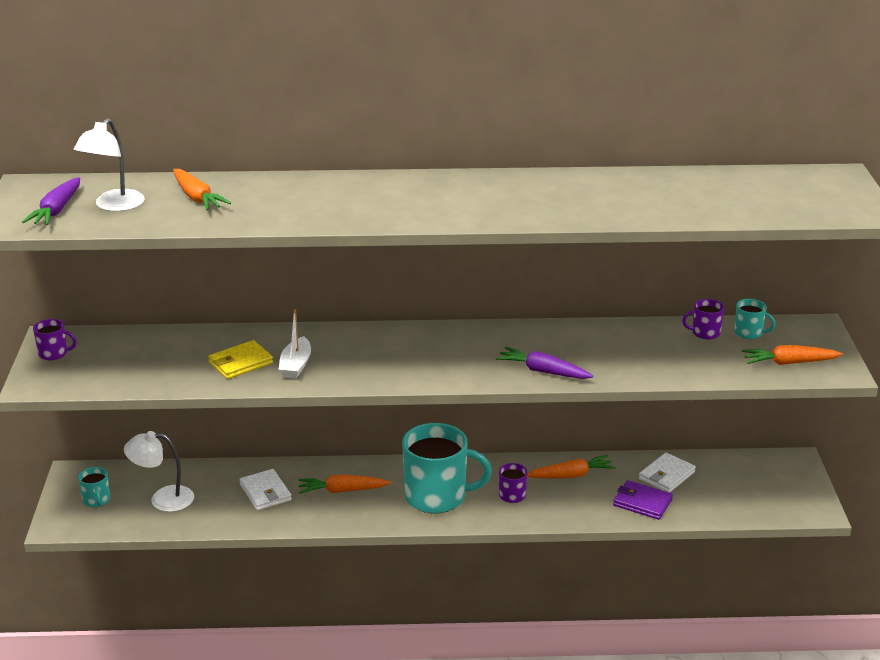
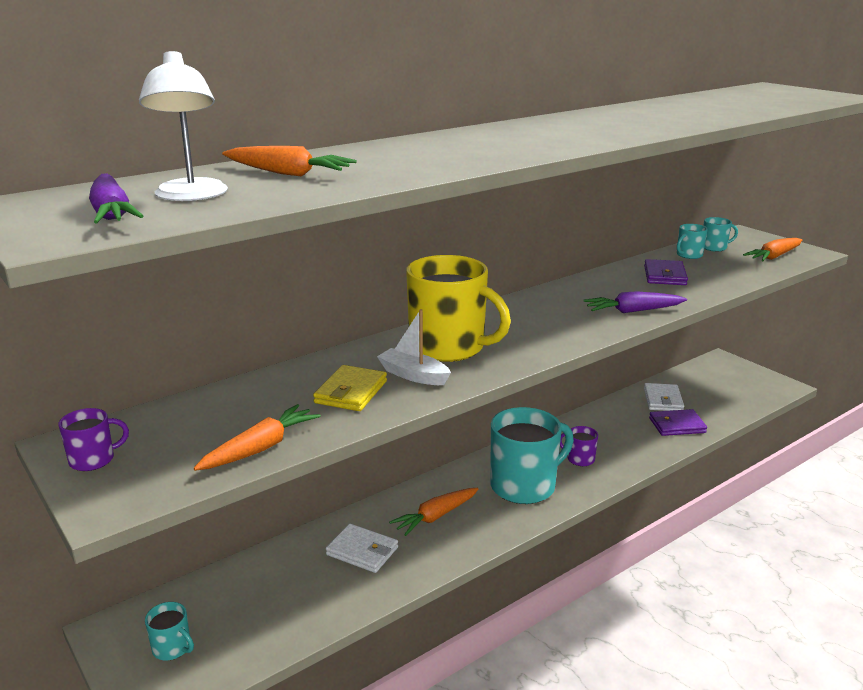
camera: 35 degrees left, 5 degrees down
white lamp [124,431,194,512] -> none
white boat [278,309,311,379] -> white boat turned 150 degrees clockwise [377,309,451,385]
orange carrot [527,455,616,478] -> orange carrot moved to [194,404,321,471]
purple mug [682,299,724,339] -> turquoise mug [677,224,708,259]
none -> yellow mug [406,255,511,362]
none -> purple wallet [644,259,688,285]

